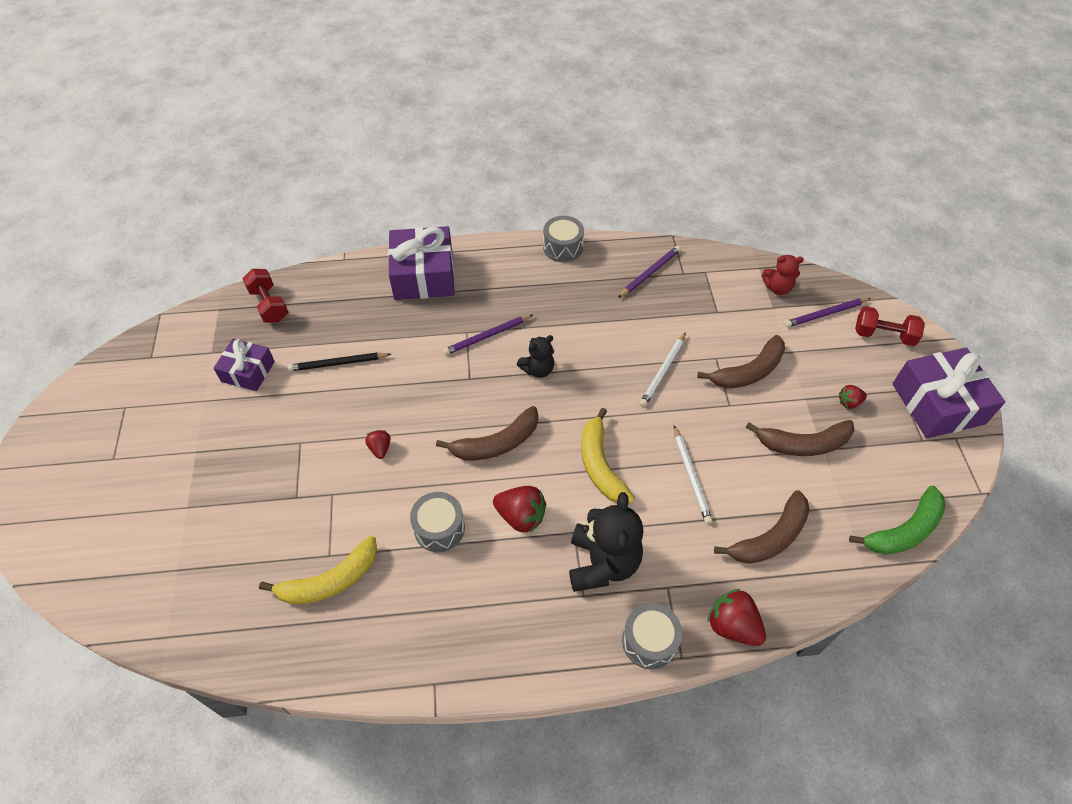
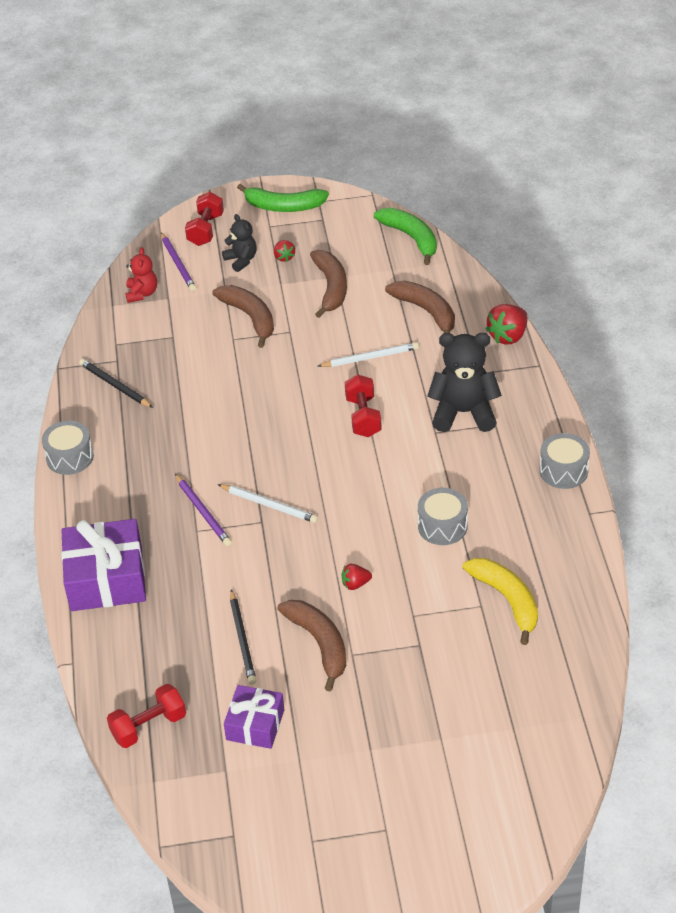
camera: 90 degrees left, 10 degrees down
brown banana [436,406,538,460] -> brown banana moved to [277,600,346,692]
red strawberry [493,486,546,533] -> none
black teddy bear [517,335,554,378] -> black teddy bear moved to [222,214,257,272]
yellow banana [581,408,635,503] -> red dumbbell [345,375,382,437]
purple pencil [618,246,681,298] -> black pencil [79,359,153,408]
grey drum [622,603,682,669] -> grey drum moved to [539,433,590,489]
white pencil [640,332,686,407] -> white pencil moved to [218,484,318,523]
purple gift [892,348,1005,438] -> green banana [237,184,329,212]

